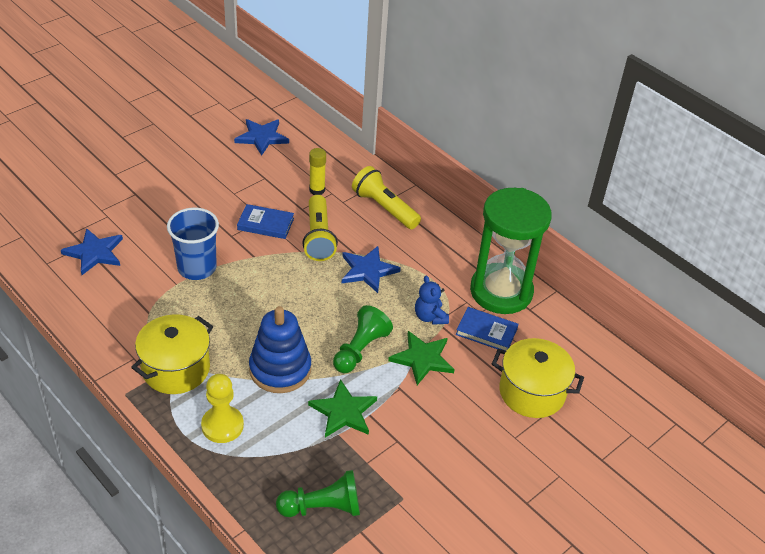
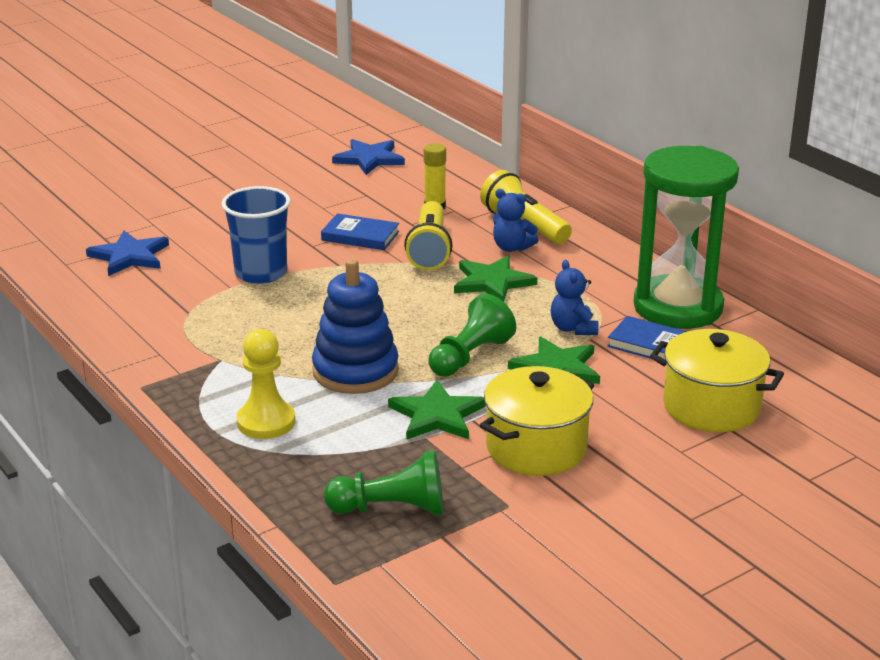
camera: 10 degrees right, 15 degrees down
yellow pot [131,314,213,394] -> yellow pot moved to [480,366,594,476]
blue star [342,246,401,293] -> green star [454,256,537,302]
none -> blue teddy bear [493,189,538,252]

